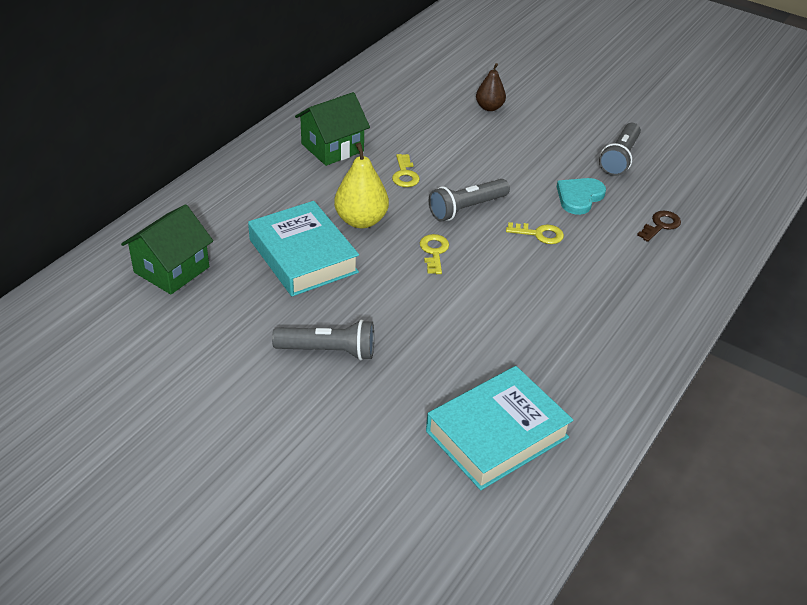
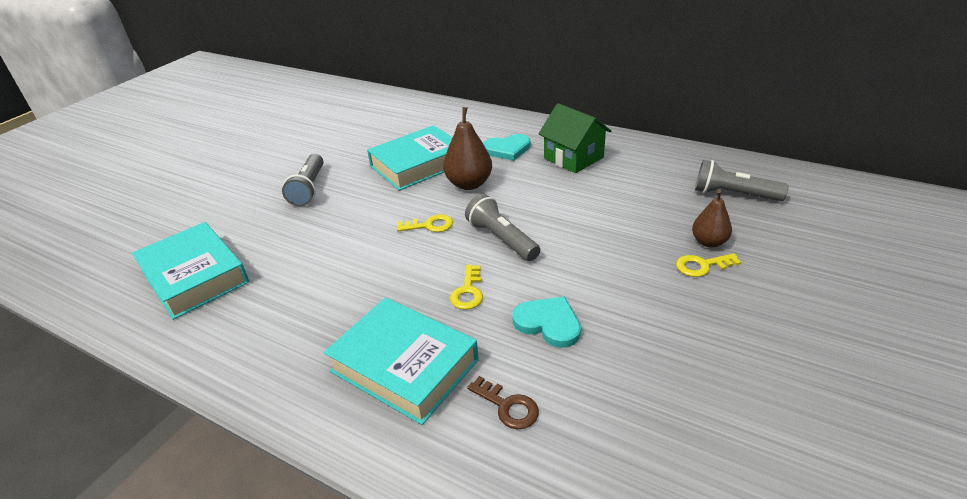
camera: 90 degrees right, 5 degrees down
green house [121,204,213,295] -> none
yellow pear [334,143,389,228] -> brown pear [443,107,492,190]
yellow key [392,154,420,187] -> yellow key moved to [676,253,741,277]
grey flashlight [599,123,641,176] -> grey flashlight moved to [695,160,789,201]
none -> turquoise book [324,297,479,425]
none -> turquoise heart [483,134,530,161]

